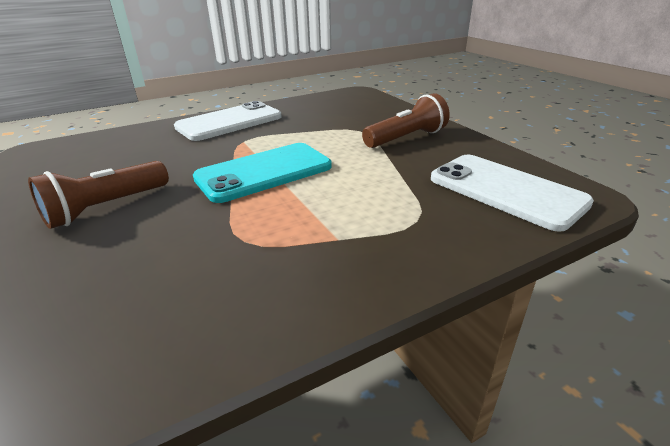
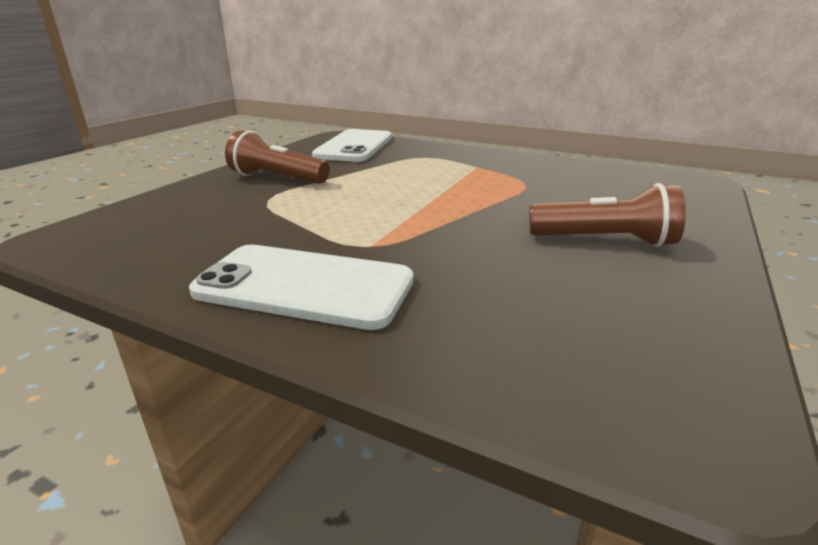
camera: 125 degrees left, 5 degrees down
turquoise phone [193,143,332,203] -> none

